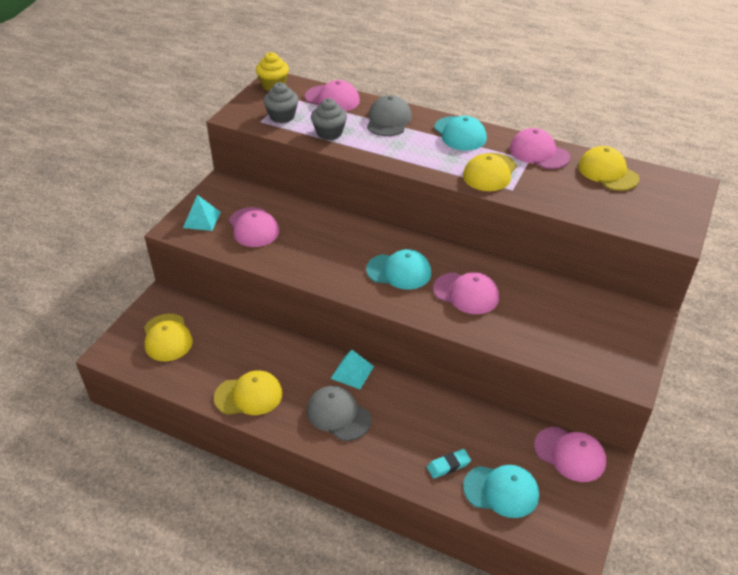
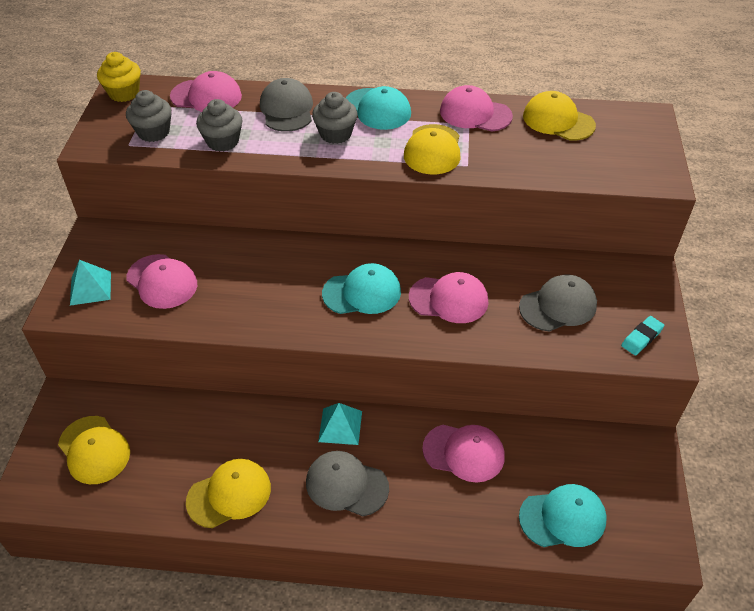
camera: 20 degrees left, 5 degrees up
turquoise eraser [427,449,471,479] -> turquoise eraser moved to [621,316,664,355]
pink cap [534,427,606,482] -> pink cap moved to [422,425,505,482]
none -> grey cupcake [312,92,357,144]
none -> grey cap [519,275,597,332]

